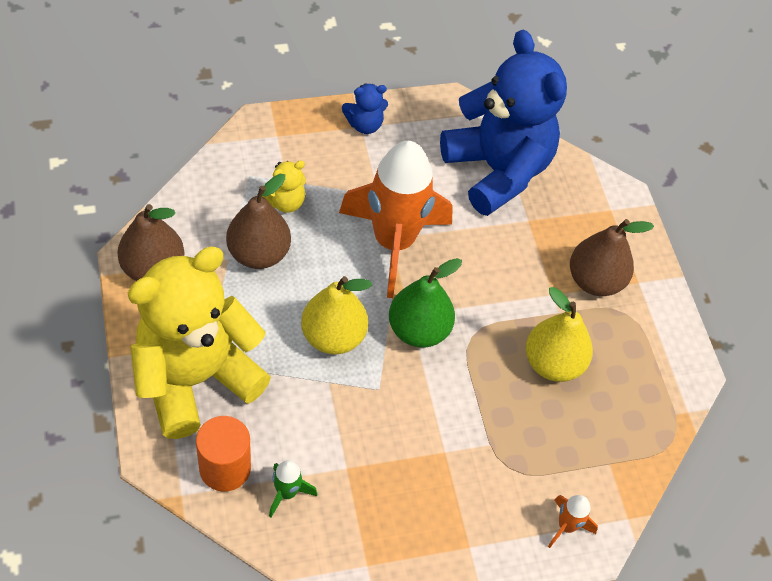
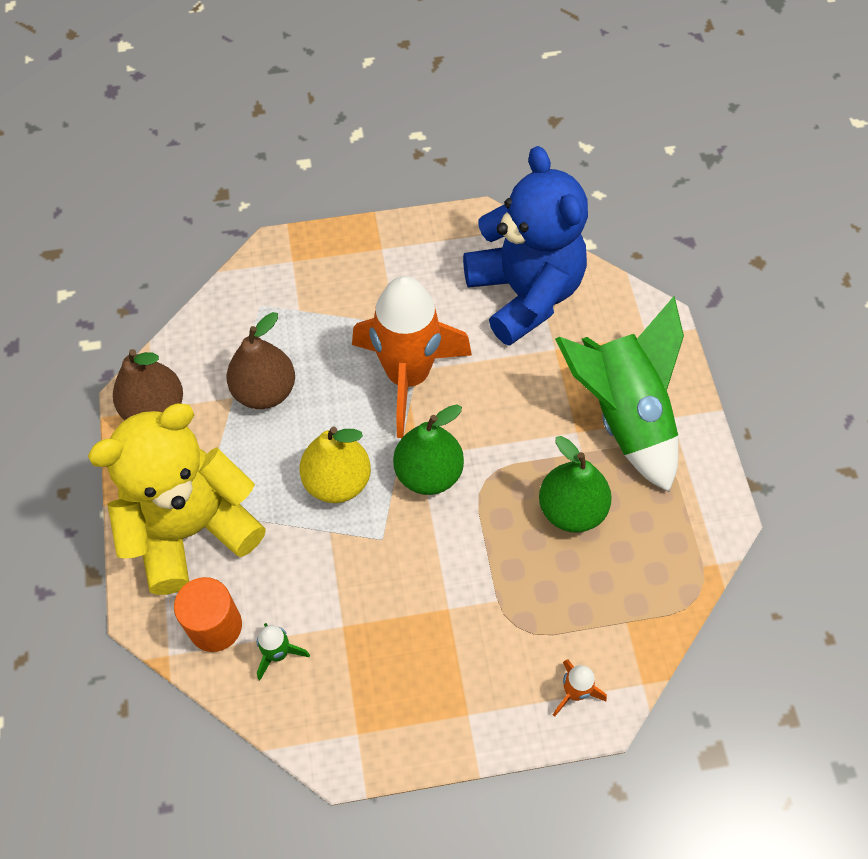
camera: 10 degrees right, 5 degrees up
yellow teddy bear [262,160,306,213] -> none
blue teddy bear [342,83,388,134] -> none
yellow pear [526,287,593,382] -> green pear [539,436,612,533]
brown pear [570,219,654,296] -> green rocket [555,296,684,492]

